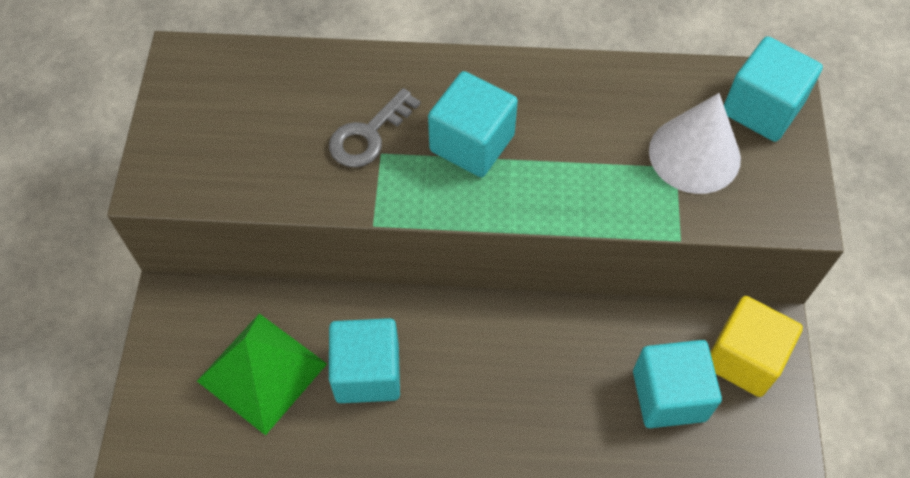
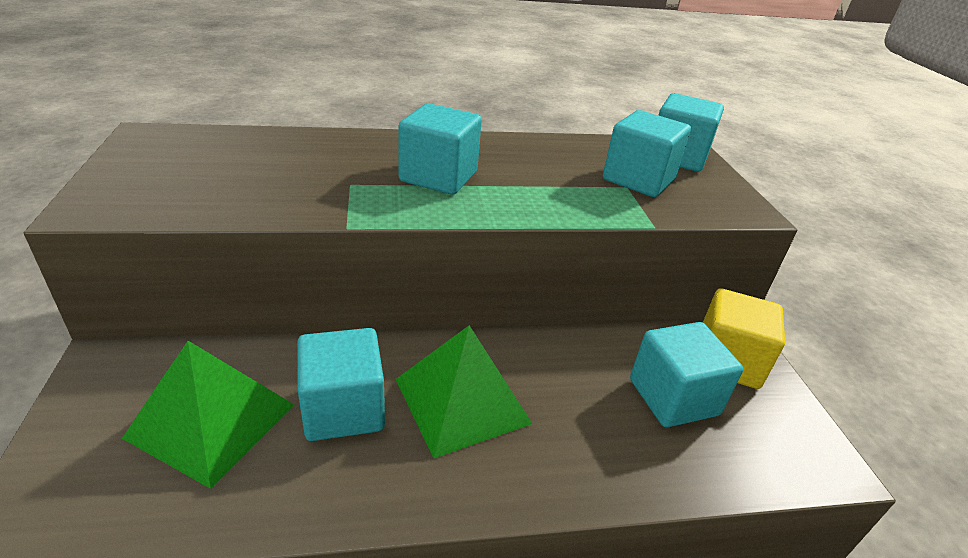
camera: 15 degrees left, 25 degrees down
grey key [329,88,420,168] -> none
white cone [649,93,741,194] -> turquoise cube [603,110,691,197]
none -> green pyramid [395,325,532,458]

